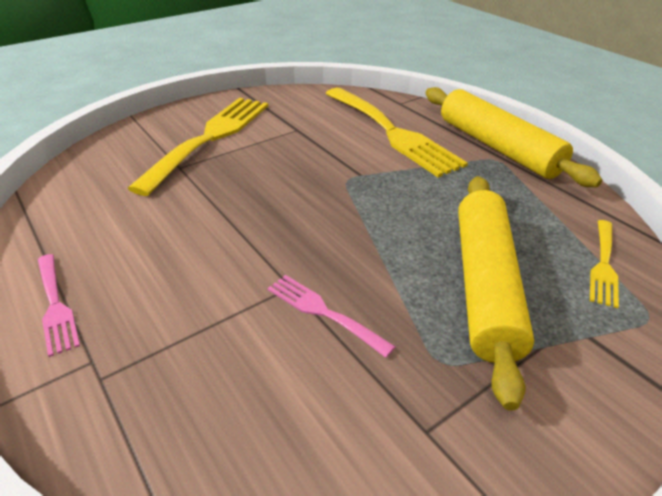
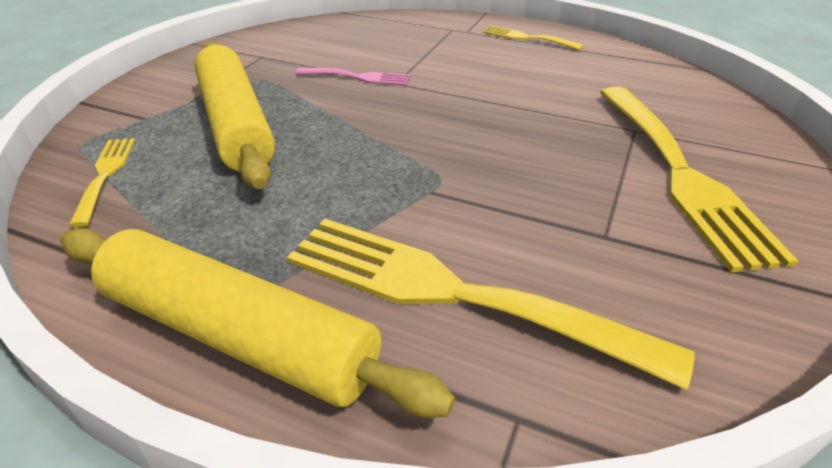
camera: 150 degrees right, 0 degrees up
pink fork [38,254,80,357] -> yellow fork [483,25,584,50]

